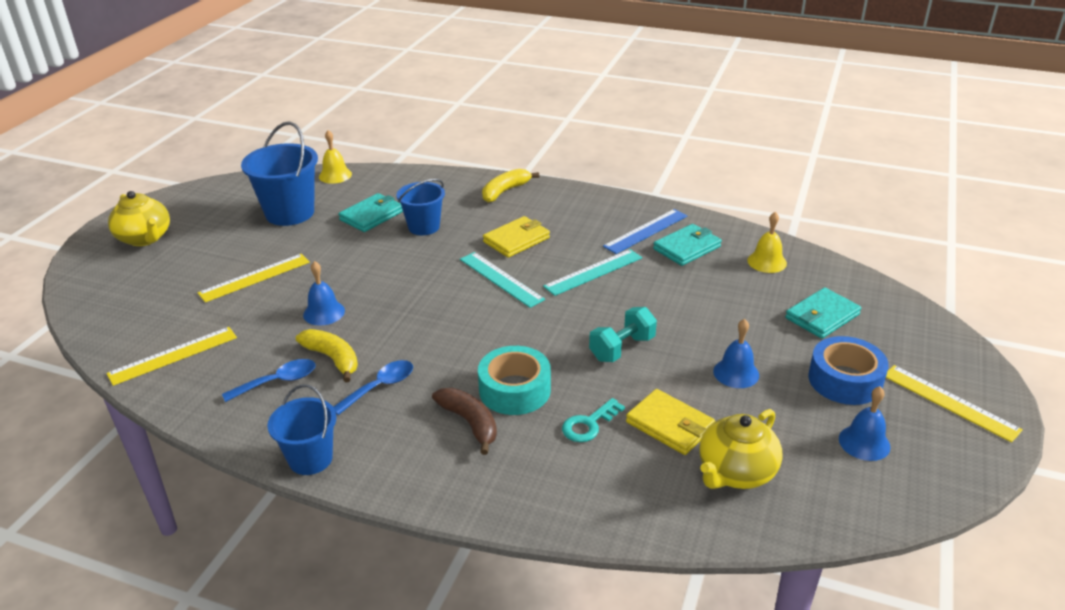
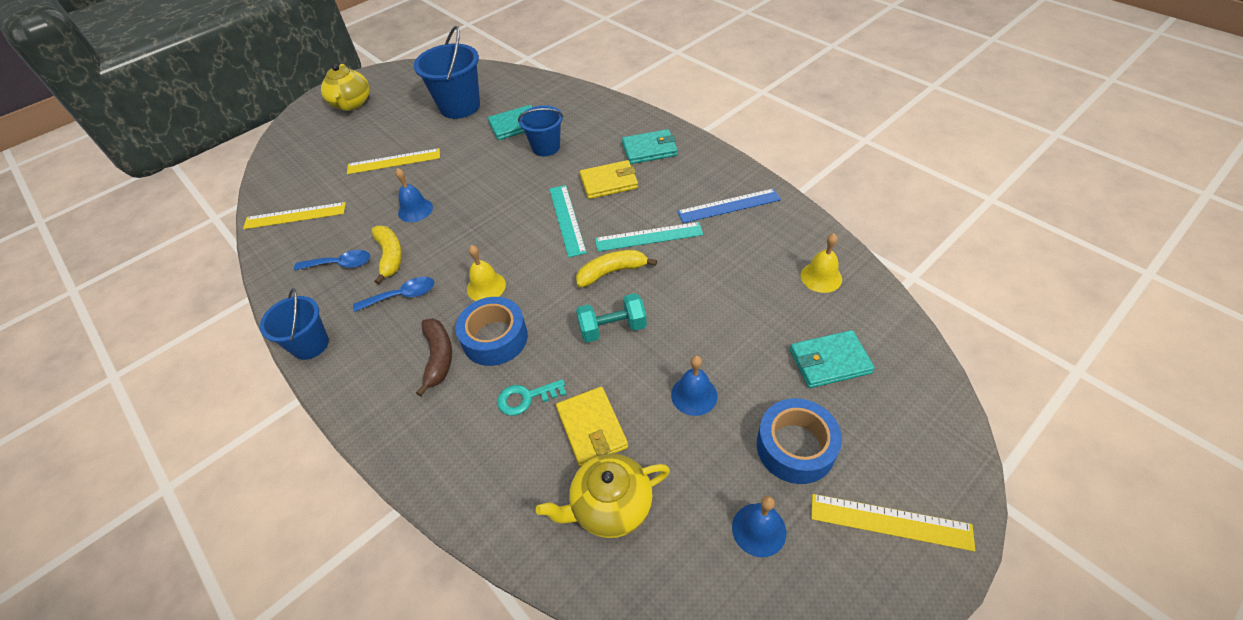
camera: 30 degrees right, 15 degrees up
yellow bell [319,130,352,184] -> yellow bell moved to [467,245,506,301]
turquoise tape [478,346,551,415] -> blue tape [456,297,528,366]
yellow banana [482,169,539,203] -> yellow banana moved to [576,250,657,288]
turquoise wallet [653,224,722,266] -> turquoise wallet moved to [622,129,678,164]
yellow ruler [886,365,1023,443] -> yellow ruler turned 60 degrees counterclockwise [811,494,976,552]

